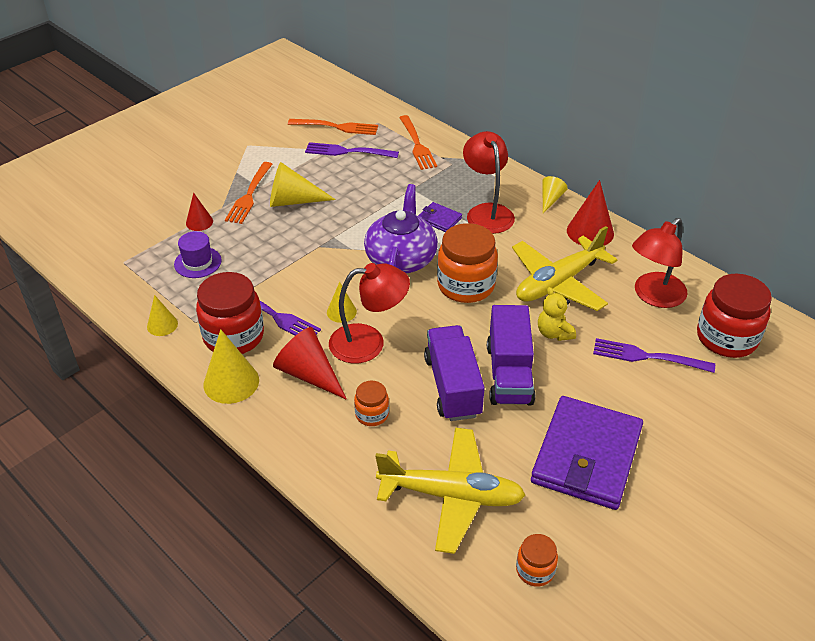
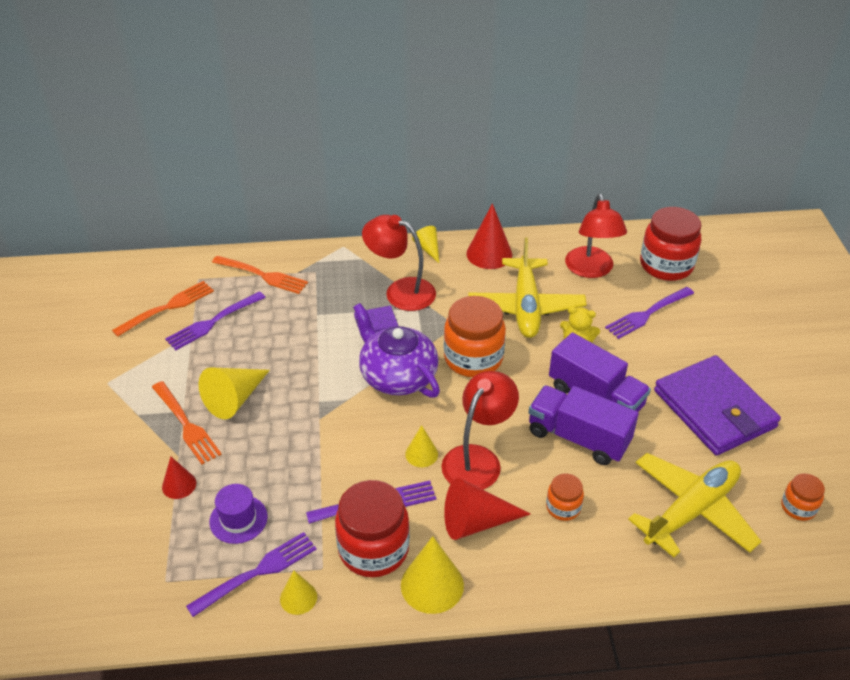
camera: 50 degrees left, 0 degrees up
none -> purple fork [186,532,317,617]

